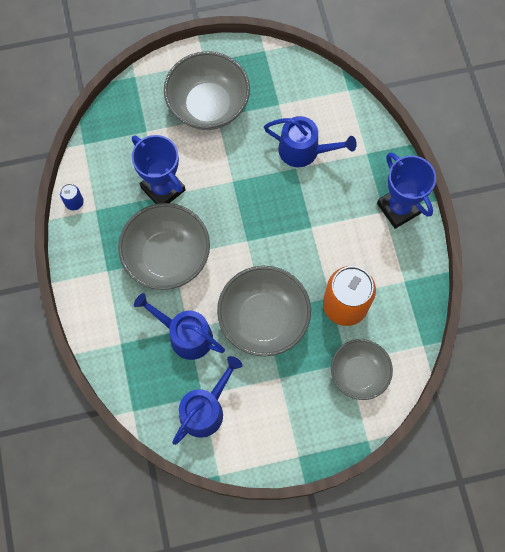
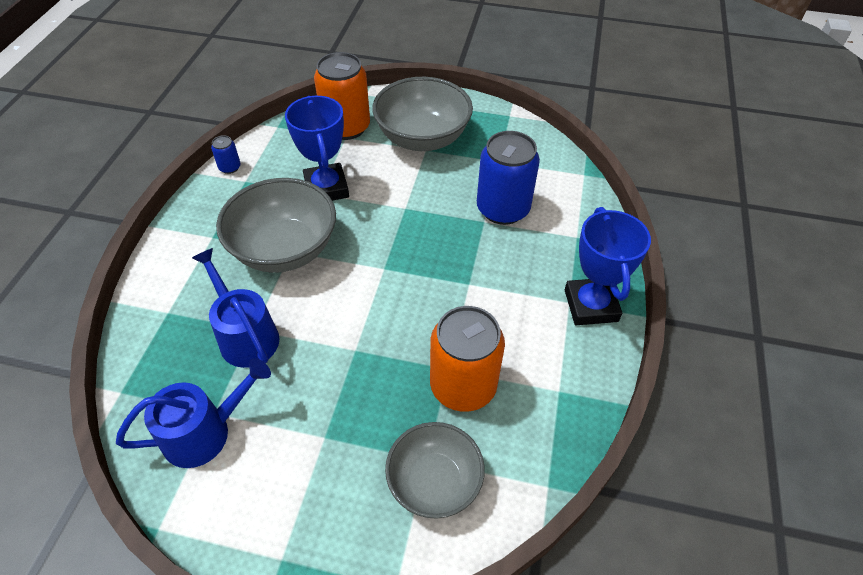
camera: 25 degrees right, 20 degrees down
grey bowl [217,266,311,357] -> none
blue watering can [264,116,357,167] -> blue can [477,131,540,225]
none -> orange can [314,52,370,140]

